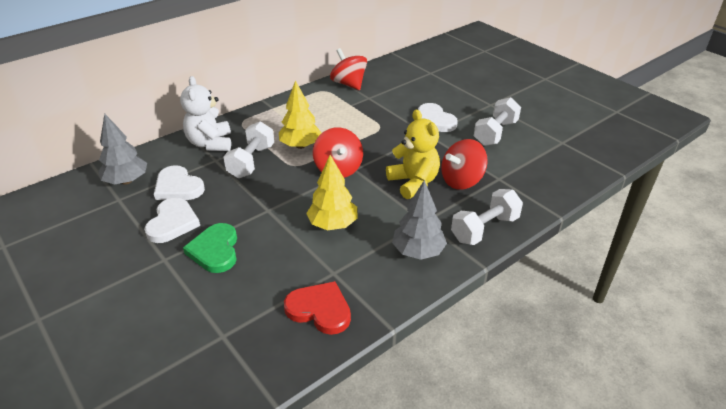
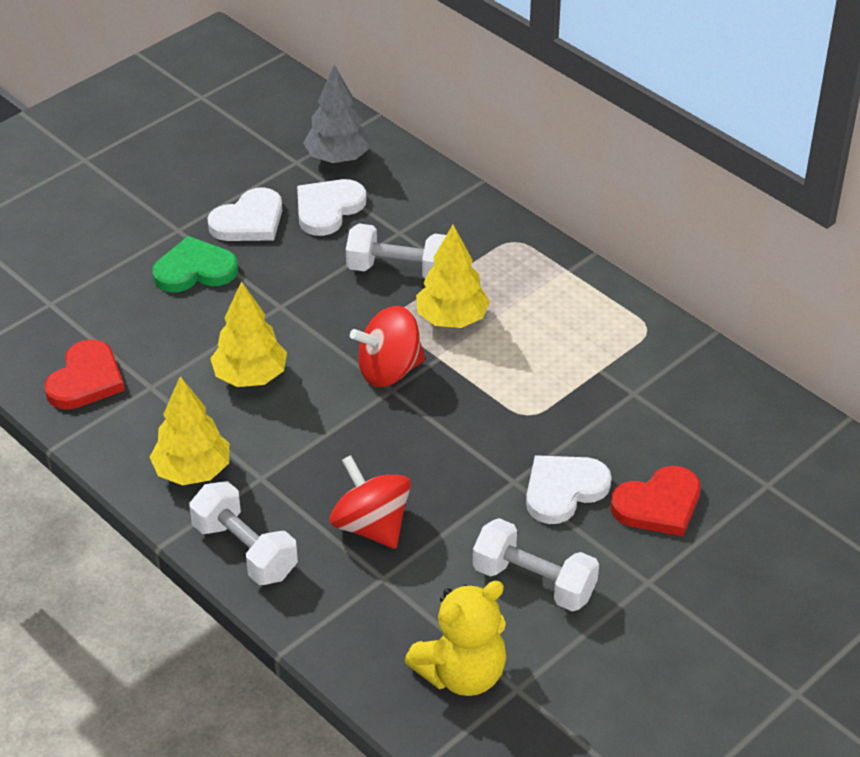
camera: 85 degrees right, 5 degrees up
white heart [144,198,200,243] -> white heart turned 45 degrees counterclockwise [207,187,282,241]
white teddy bear [180,76,231,151] -> none
red spinning top [330,48,367,90] -> none
yellow teddy bear [386,110,440,199] -> yellow teddy bear moved to [405,581,506,696]
grey tree [392,180,447,260] -> yellow tree [150,376,229,485]
none -> red heart [610,466,700,536]

